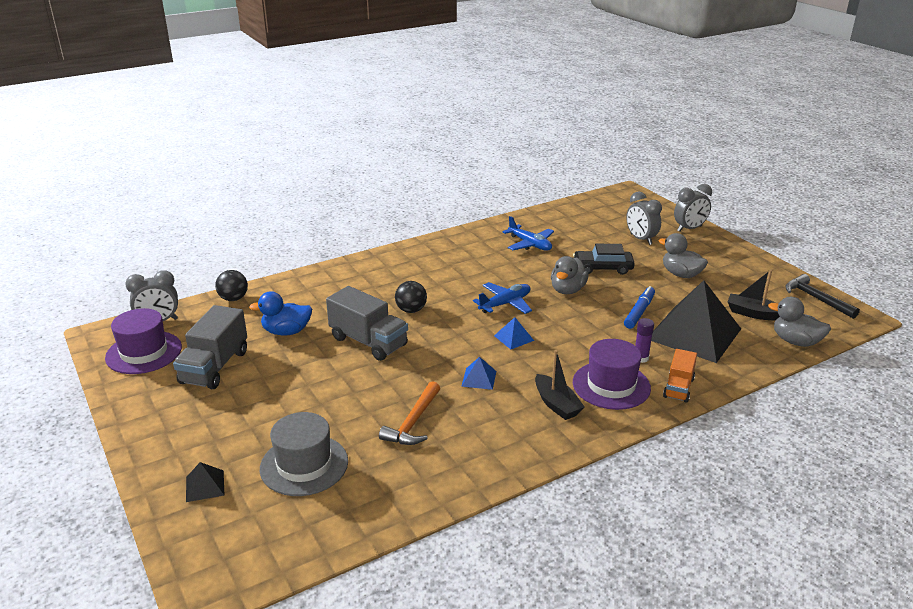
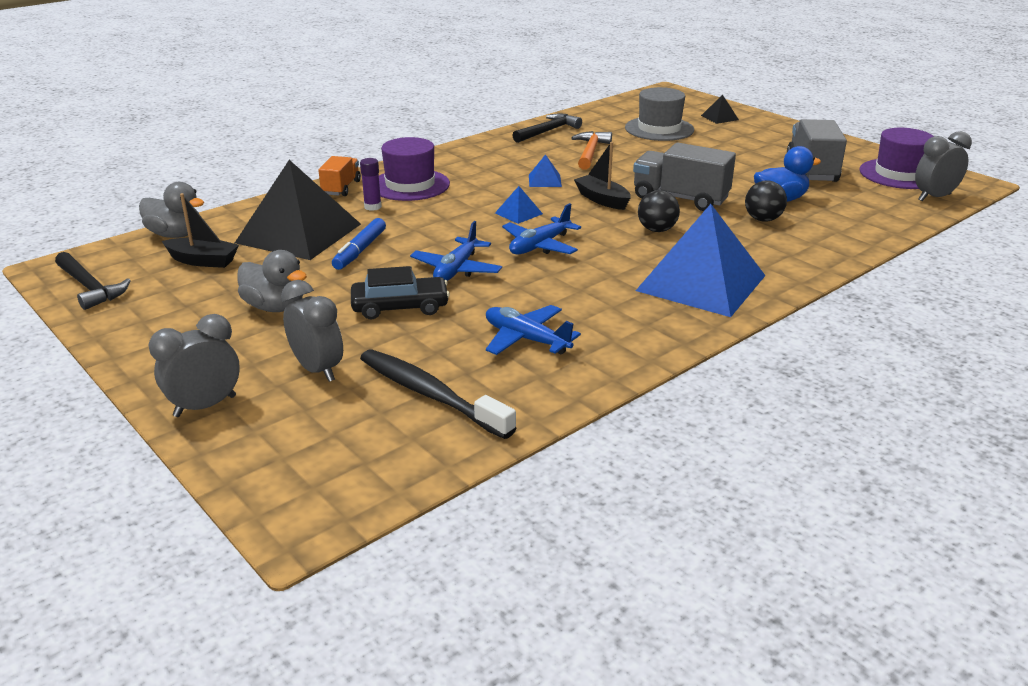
camera: 170 degrees right, 0 degrees up
black ball [215,270,248,301] -> black ball moved to [745,181,787,222]
black boat [535,350,584,420] -> black boat moved to [574,142,631,210]
grey duck [551,256,589,294] -> blue plane [410,221,502,281]
none -> black toothbrush [360,349,516,439]
none -> black hammer [512,113,582,143]
none -> blue pyramid [636,204,766,317]

